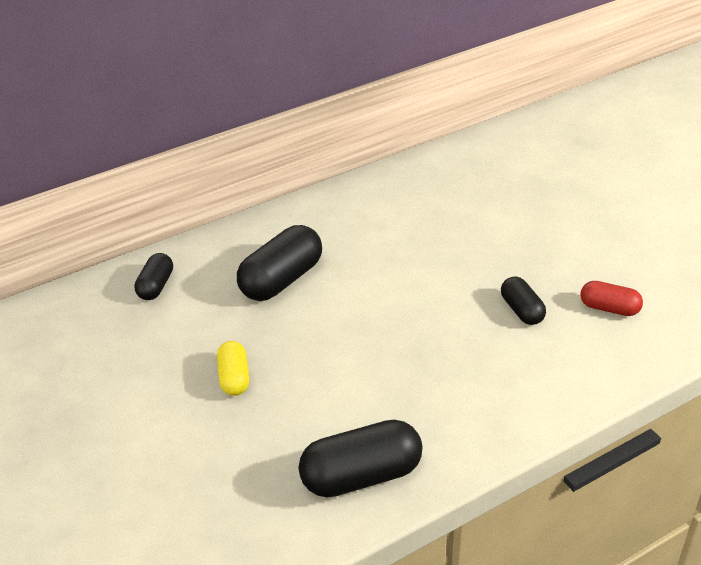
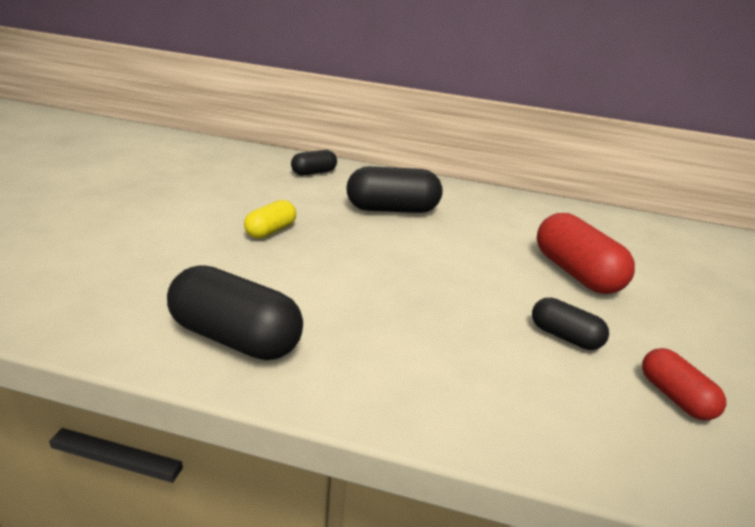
camera: 40 degrees right, 10 degrees down
black capsule [501,276,546,325] -> black capsule turned 75 degrees counterclockwise [532,298,609,350]
none -> red capsule [537,213,635,294]

